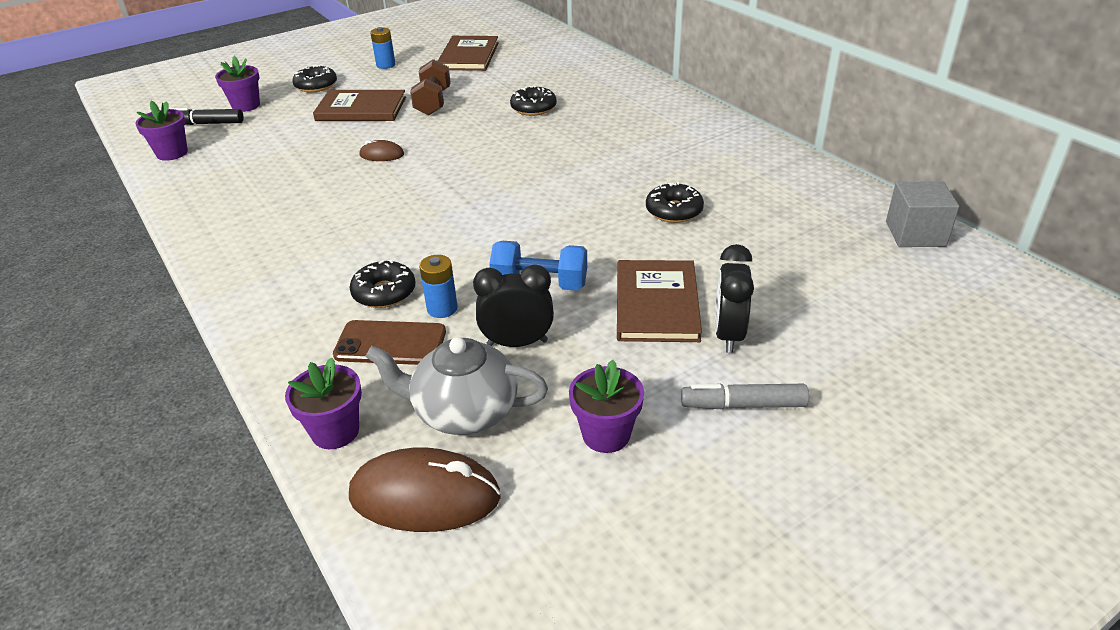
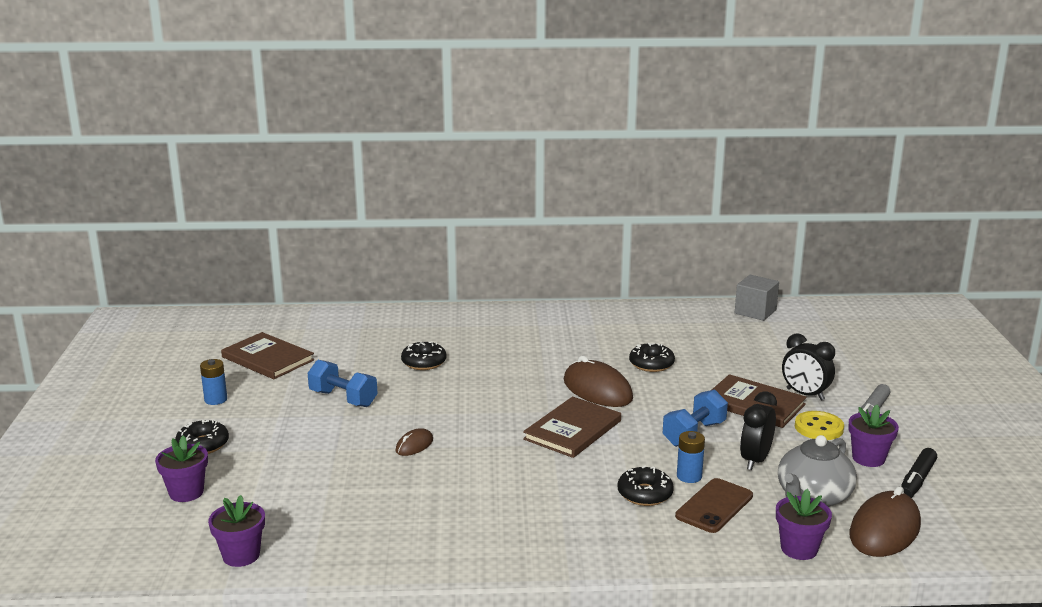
camera: 60 degrees left, 15 degrees down
black marker [171,108,243,125] -> black marker moved to [901,448,937,498]
brown book [313,90,406,121] -> brown book moved to [523,397,621,458]
brown dumbbell [410,59,451,115] -> blue dumbbell [308,360,378,407]
none -> brown mouse [564,356,633,407]
none -> yellow button [795,411,844,440]

